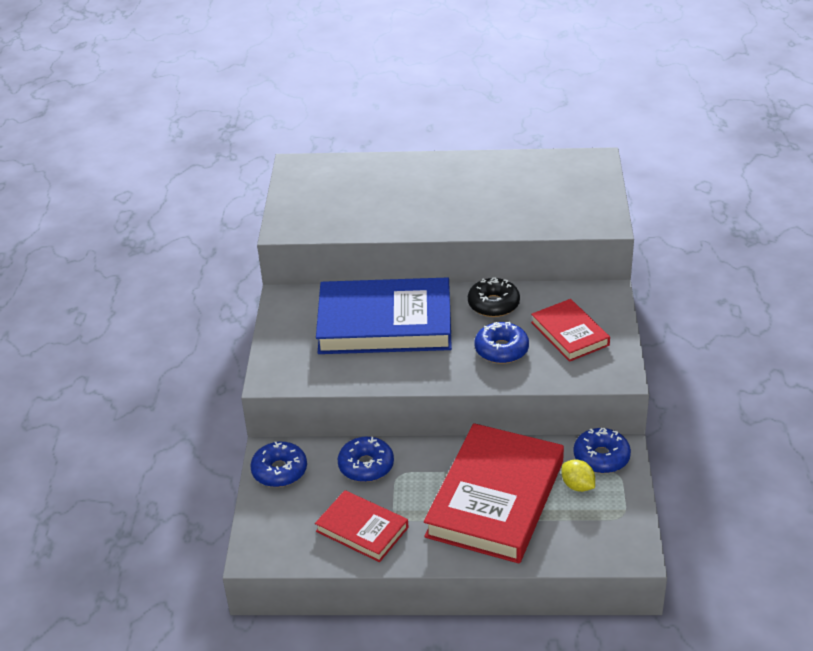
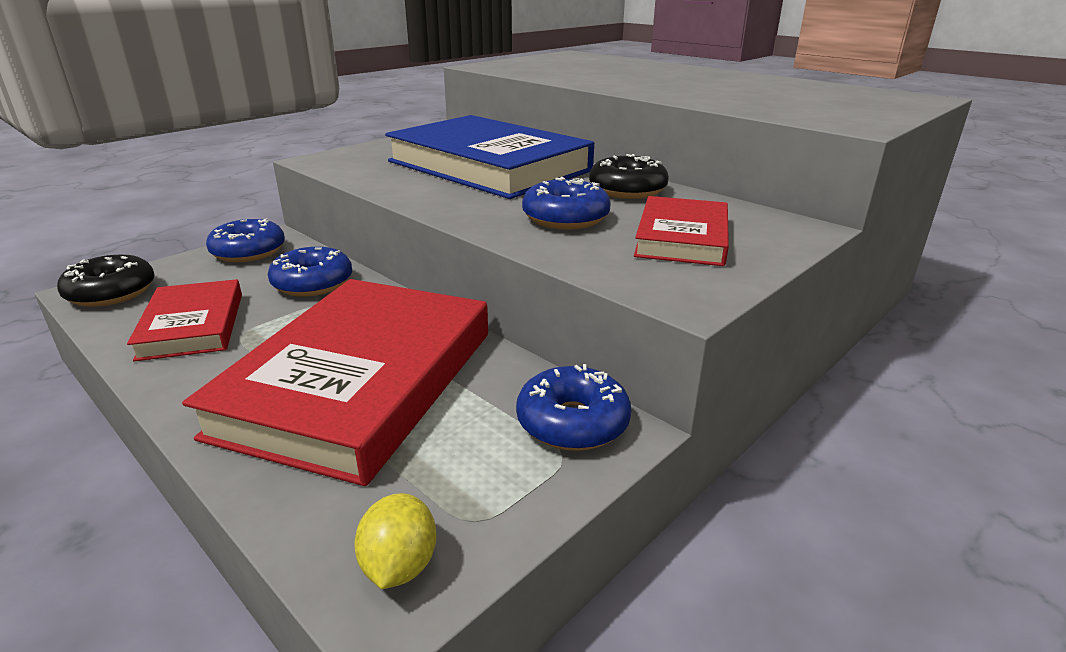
camera: 40 degrees right, 10 degrees down
red book [424,423,564,564] -> red book turned 45 degrees counterclockwise [182,279,488,486]
yellow lemon [561,459,595,492] -> yellow lemon moved to [354,493,437,589]
none -> black donut [57,255,155,307]

